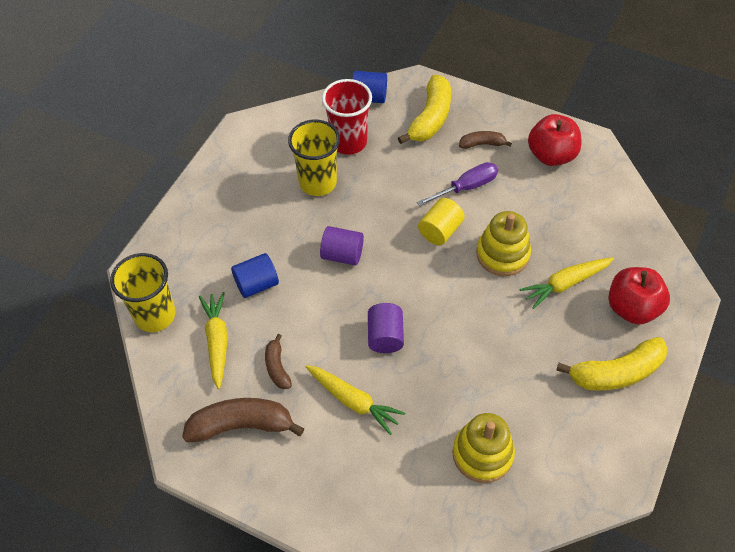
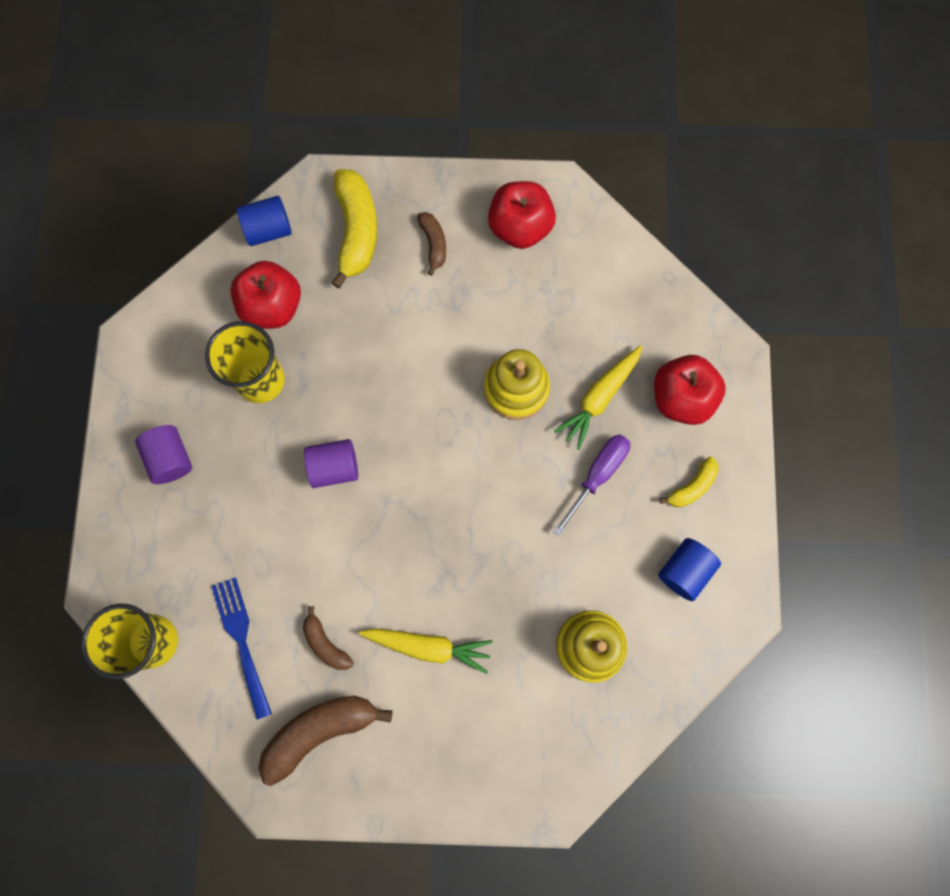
camera: 25 degrees left, 20 degrees up
yellow carrot [199,292,228,389] -> blue fork [211,577,272,719]
blue cylinder [231,253,279,298] -> blue cylinder moved to [658,538,721,601]
red cup [322,79,372,155] -> red apple [230,261,301,329]
purple cylinder [368,303,404,353] -> purple cylinder moved to [135,425,192,484]
purple screwdriver [417,162,498,206] -> purple screwdriver moved to [553,434,630,536]
yellow cylinder [418,198,465,245] -> none
brown banana [459,131,512,149] -> brown banana turned 105 degrees clockwise [417,212,446,276]
yellow banana [556,337,668,391] -> yellow banana [660,457,719,507], size x0.54

